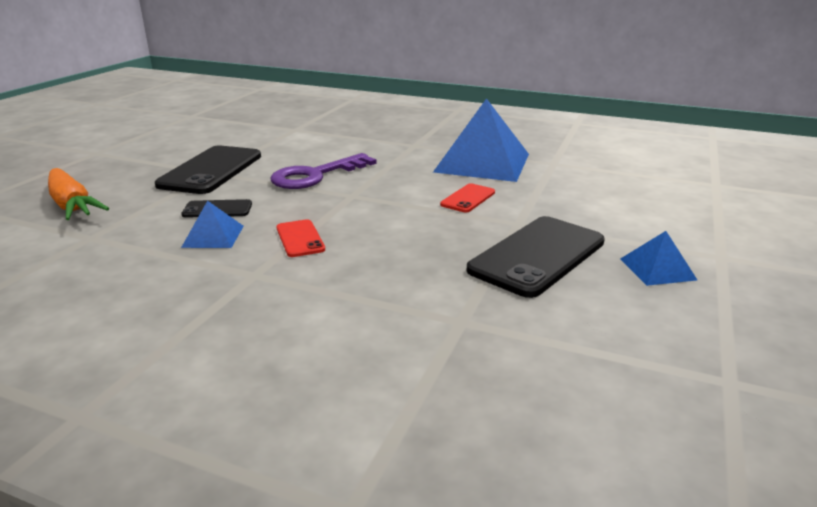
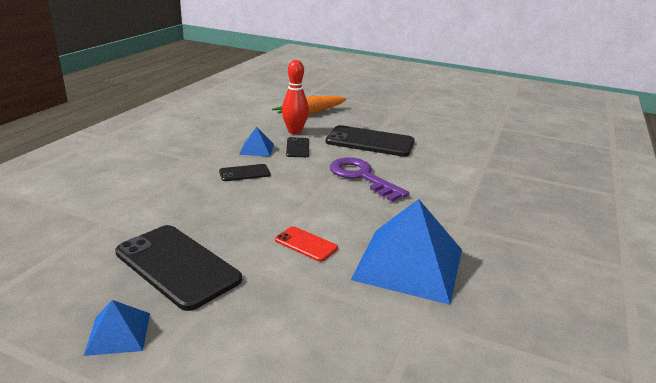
camera: 90 degrees right, 0 degrees up
red phone [276,219,325,257] -> black phone [219,164,271,181]
none -> red bowling pin [282,60,309,134]

